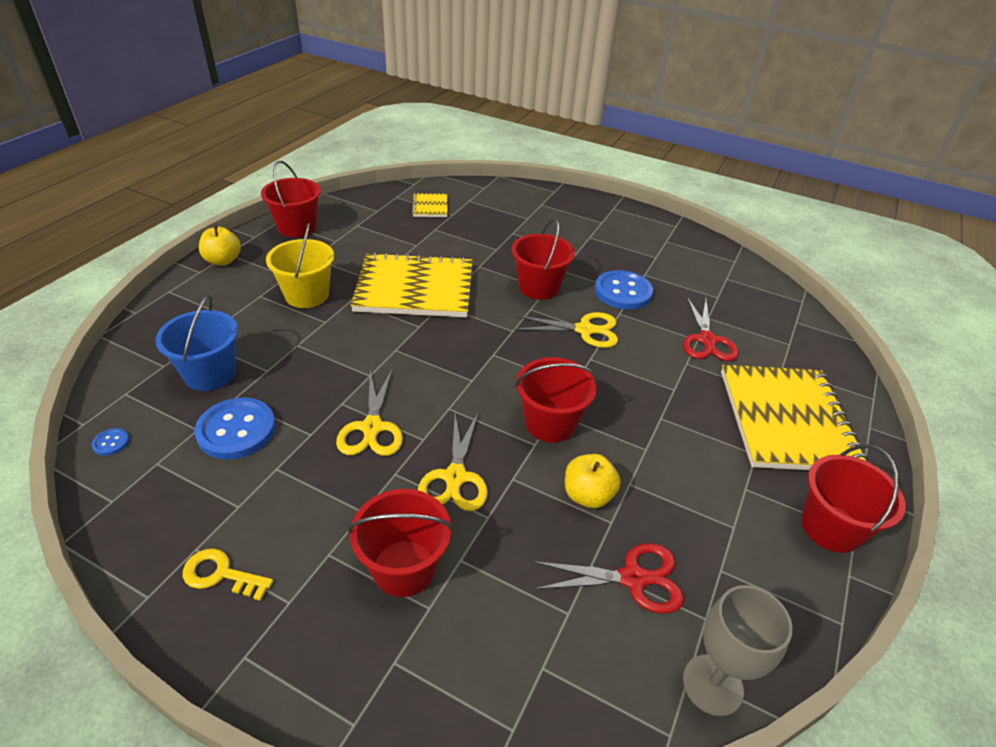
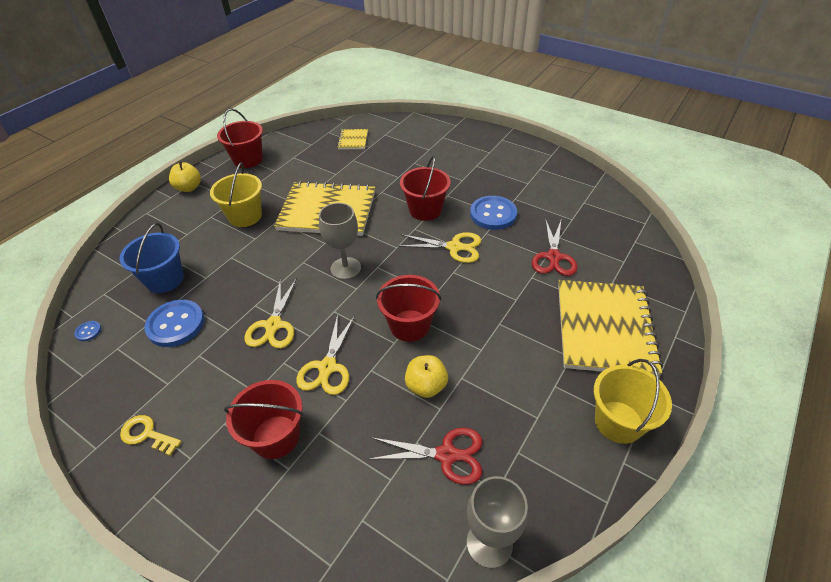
camera: 10 degrees right, 5 degrees up
red bucket [801,444,906,553] -> yellow bucket [594,359,672,444]
none -> grey goblet [319,203,361,280]

